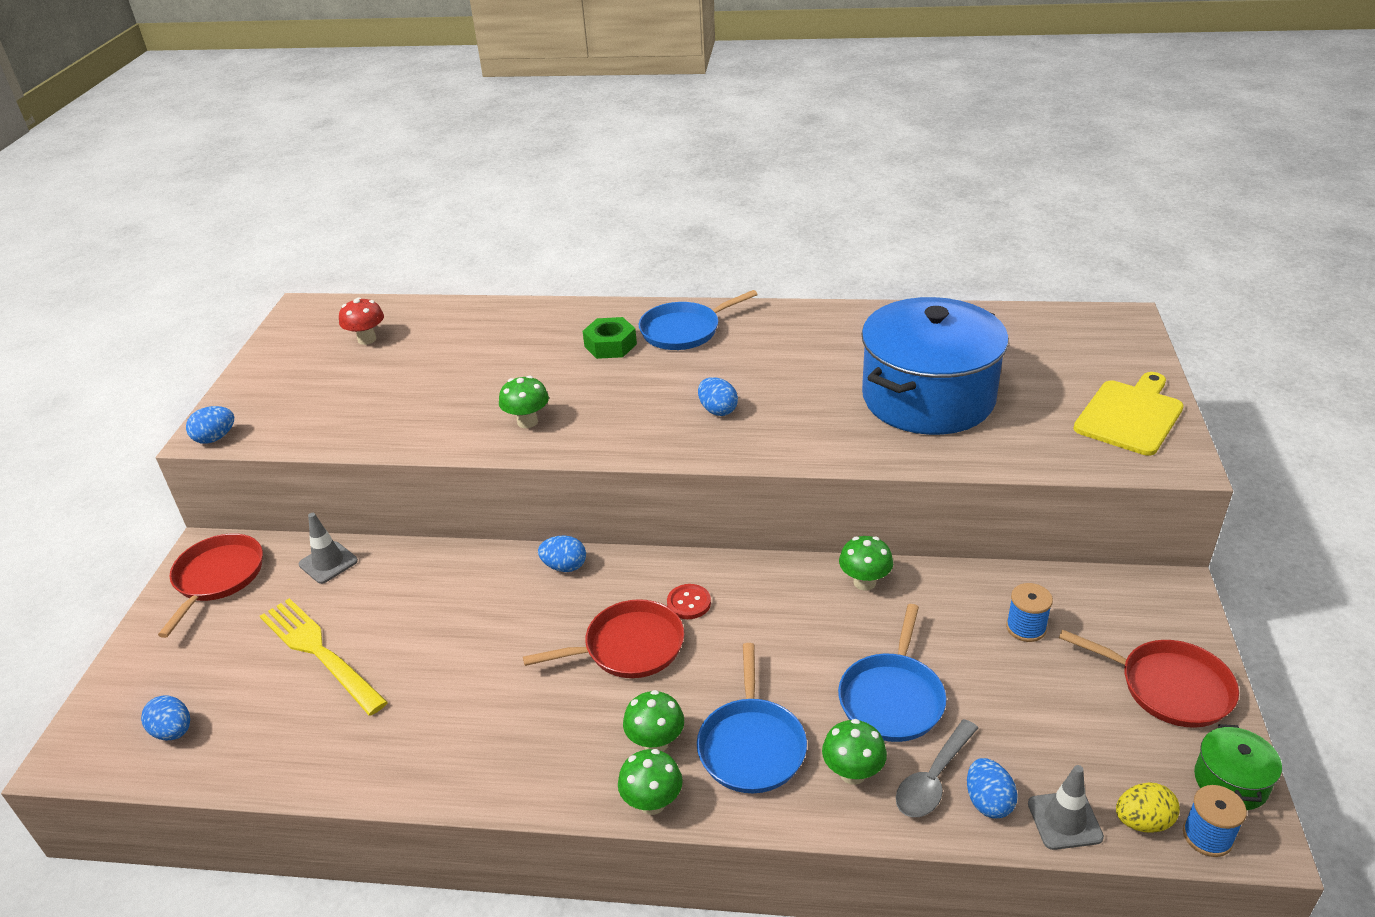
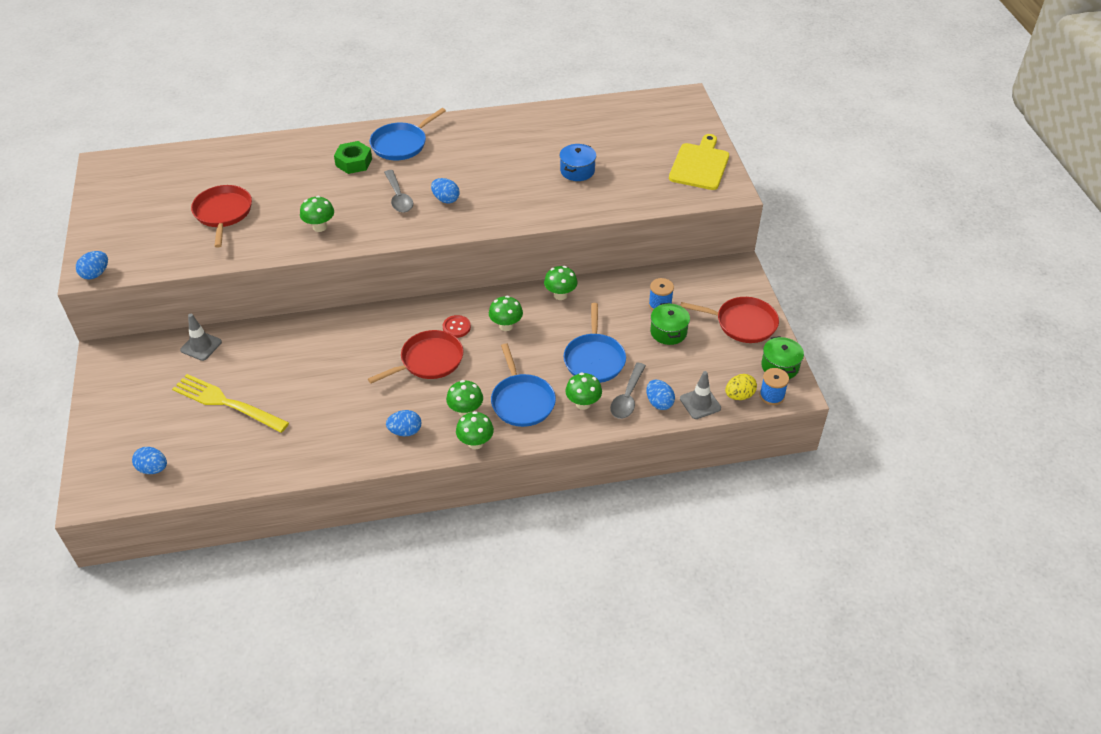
camera: 20 degrees left, 10 degrees up
red pan [158,533,263,638] -> red pan moved to [191,185,252,248]
red mushroom [339,297,384,345] -> none
blue egg [538,536,586,572] -> blue egg moved to [386,410,422,436]
blue pot [861,297,1009,435] -> blue pot [560,144,596,181], size x0.41
none -> grey spoon [384,170,413,213]
none -> green mushroom [489,296,523,331]
none -> green pot [650,303,690,345]

